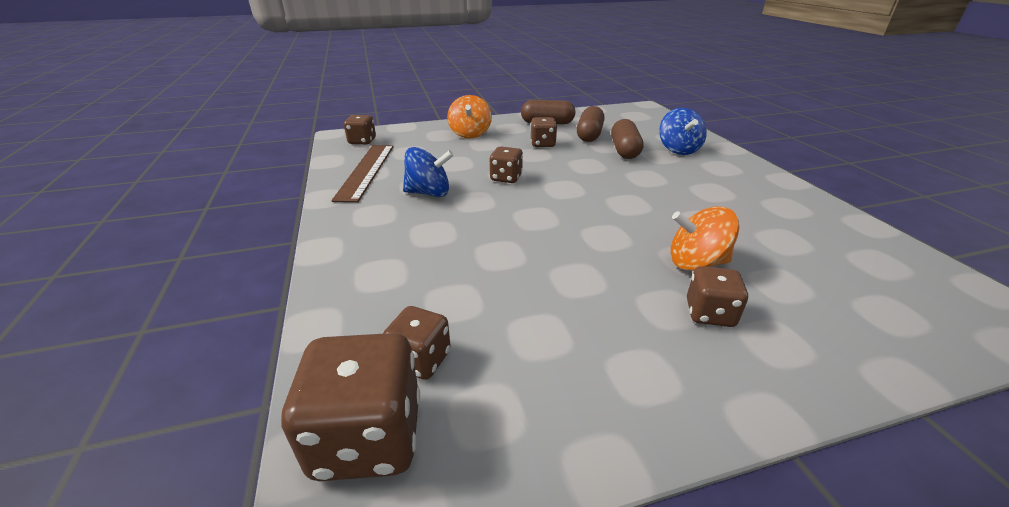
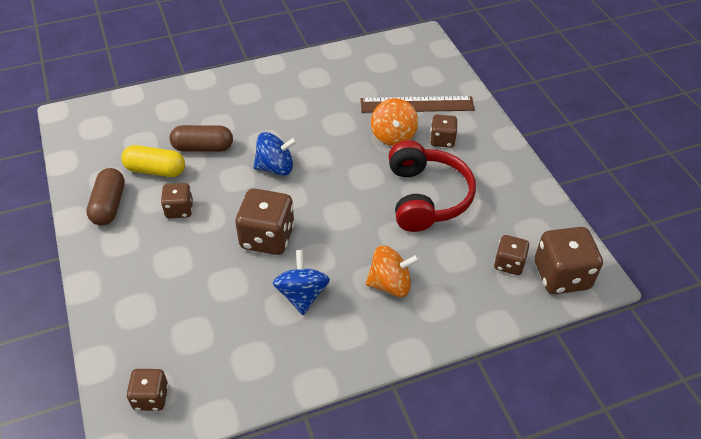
camera: 95 degrees left, 15 degrees up
brown ruler [331,145,394,202] -> brown ruler moved to [361,96,475,113]
orange spinning top [447,95,492,138] -> orange spinning top moved to [366,245,420,297]
brown dice [489,146,523,183] -> brown dice [235,188,295,255], size x1.72
brown capsule [577,106,605,142] -> yellow capsule [121,145,185,177]
blue spinning top [659,108,707,155] -> blue spinning top moved to [253,132,297,176]
none -> red headphones [388,140,476,232]

